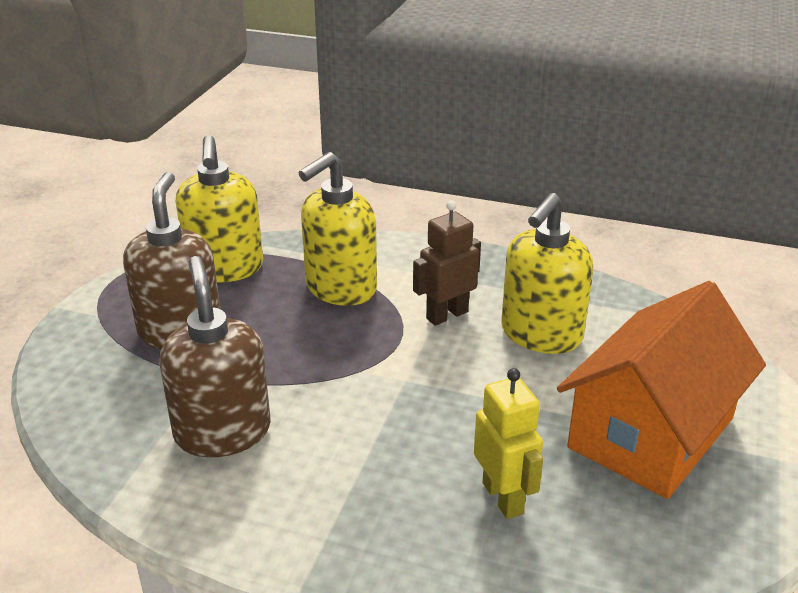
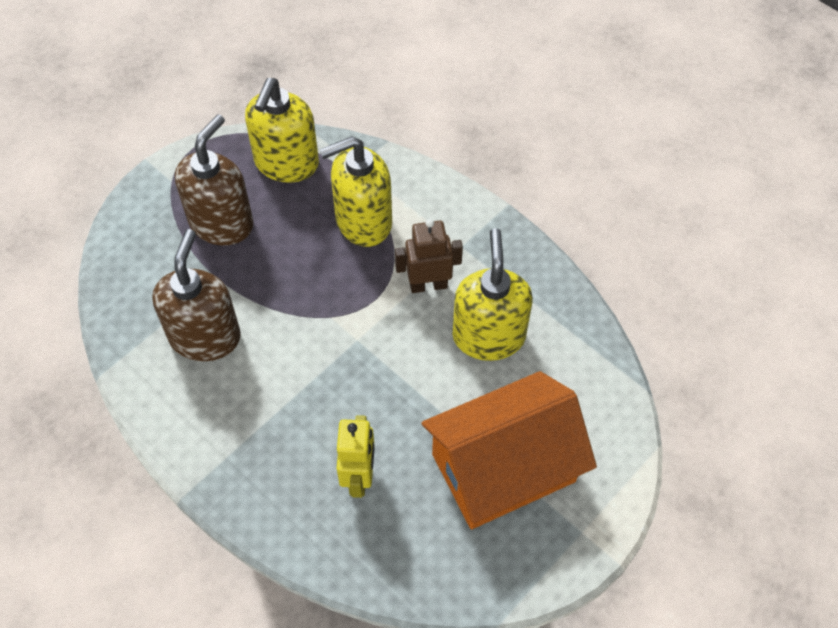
camera: 25 degrees right, 25 degrees up
yellow soap dispenser [501,193,593,354] -> yellow soap dispenser turned 120 degrees clockwise [453,228,533,361]

